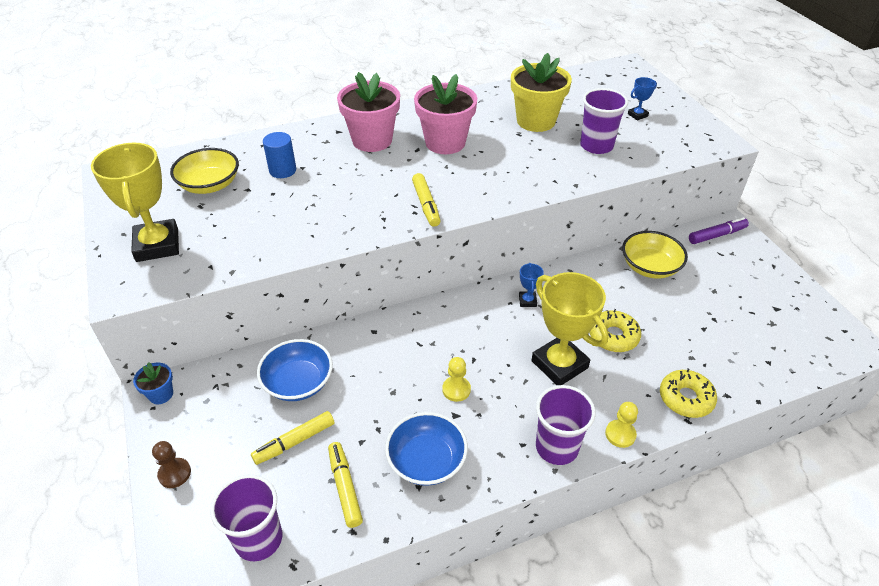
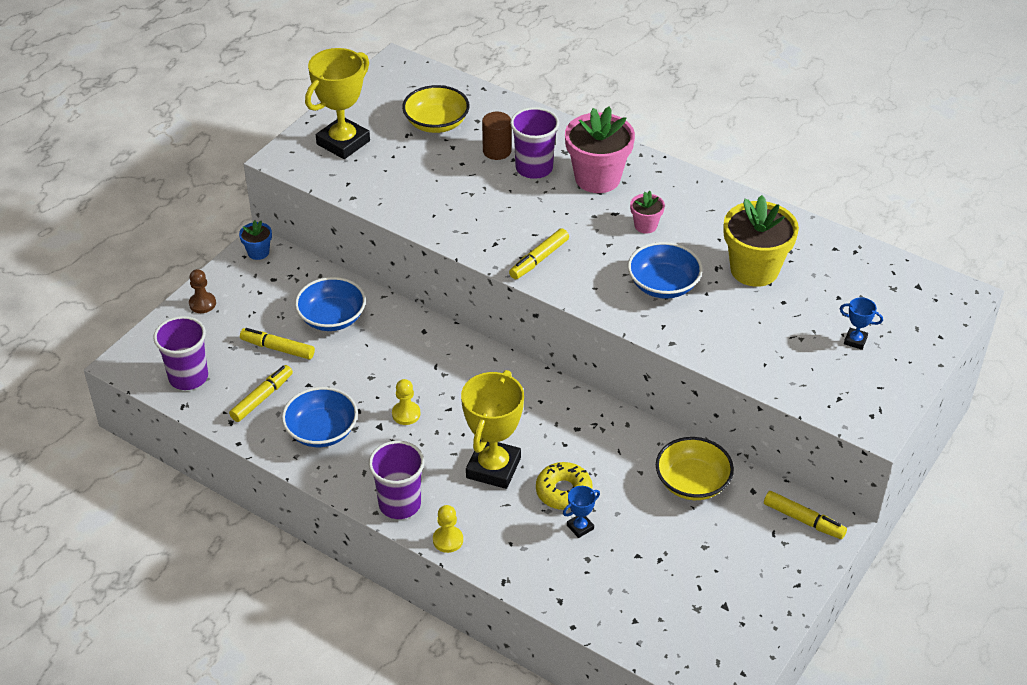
camera: 55 degrees right, 0 degrees up
blue cylinder [263,132,296,178] -> brown cylinder [482,112,511,160]
pink flower pot [414,74,477,154] -> pink flower pot [630,191,665,234], size x0.48
blue trophy [519,263,544,307] -> blue trophy moved to [563,486,600,538]
purple cup [580,88,628,154] -> purple cup moved to [510,107,559,179]
yellow donut [660,368,717,418] -> none
purple marker [689,217,749,244] -> yellow marker [764,491,847,539]
none -> blue bowl [628,242,703,299]

